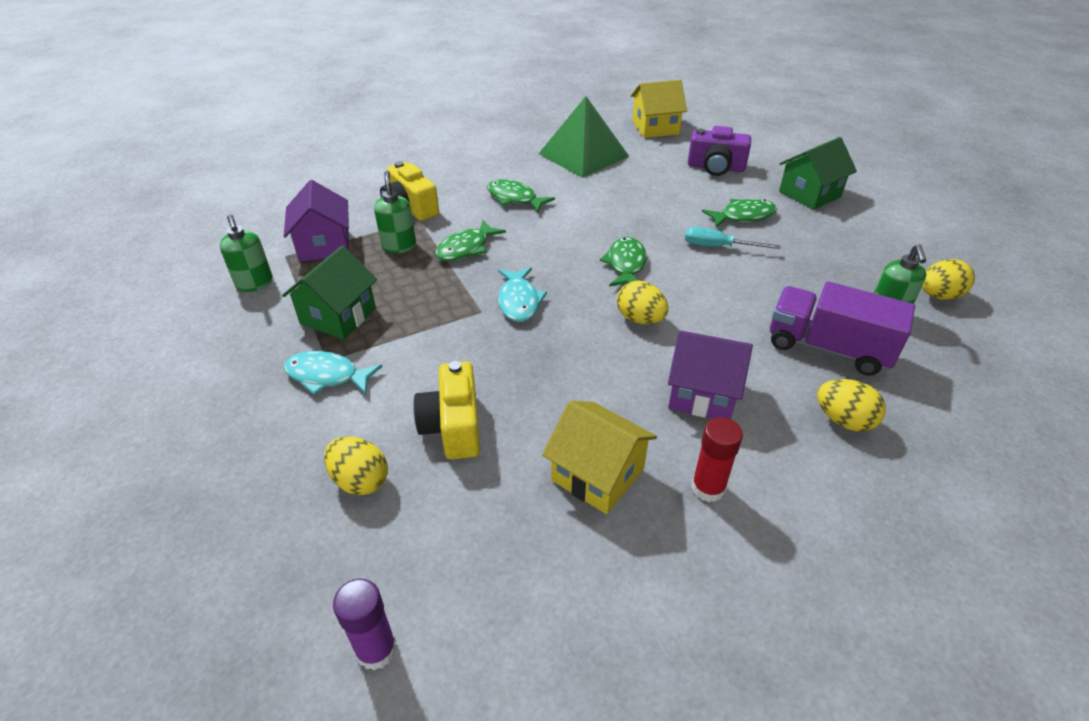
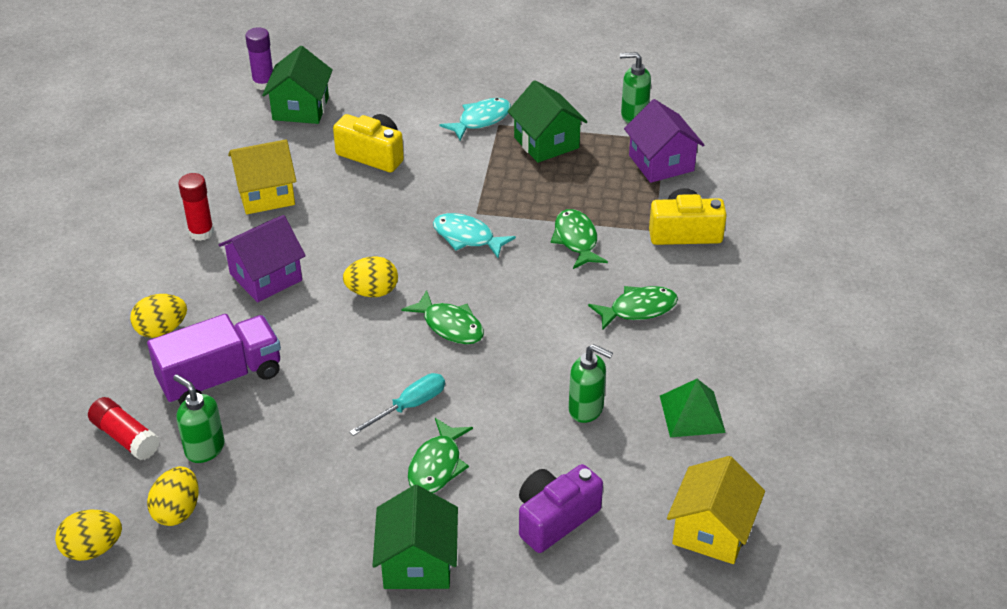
camera: 125 degrees right, 0 degrees up
purple house [284,180,349,262] -> purple house turned 45 degrees clockwise [624,99,704,183]
yellow egg [324,436,388,495] -> yellow egg moved to [55,510,122,561]
green soap dispenser [374,171,416,253] -> green soap dispenser moved to [569,344,613,423]
green pyramid [539,96,629,178] -> green pyramid [660,379,726,437], size x0.59
none -> red glue stick [88,397,160,460]
none -> green house [262,46,333,124]

